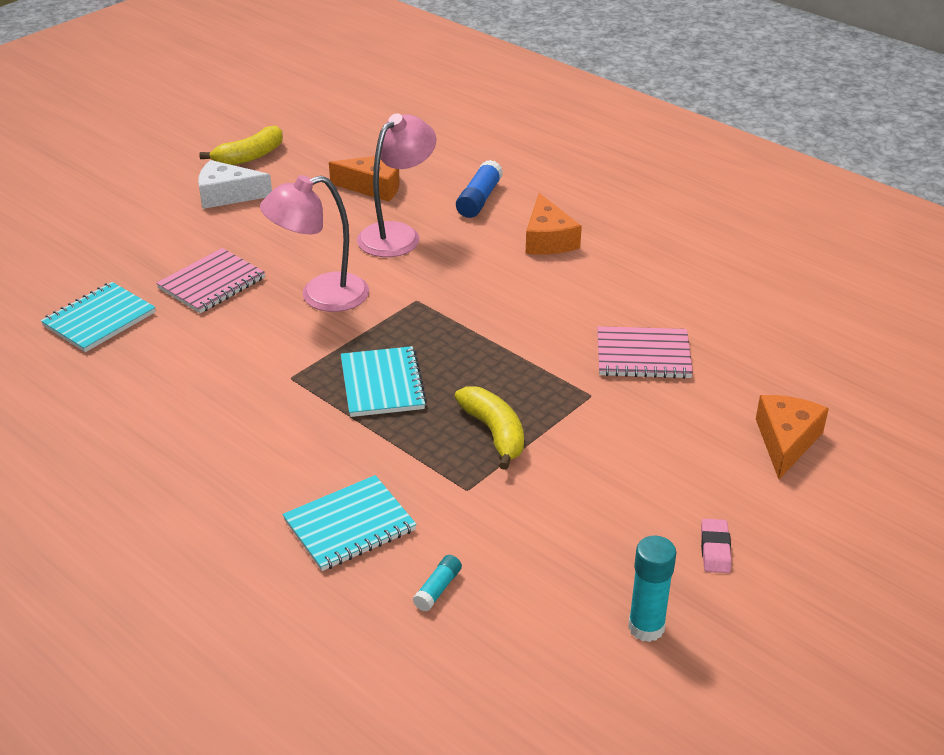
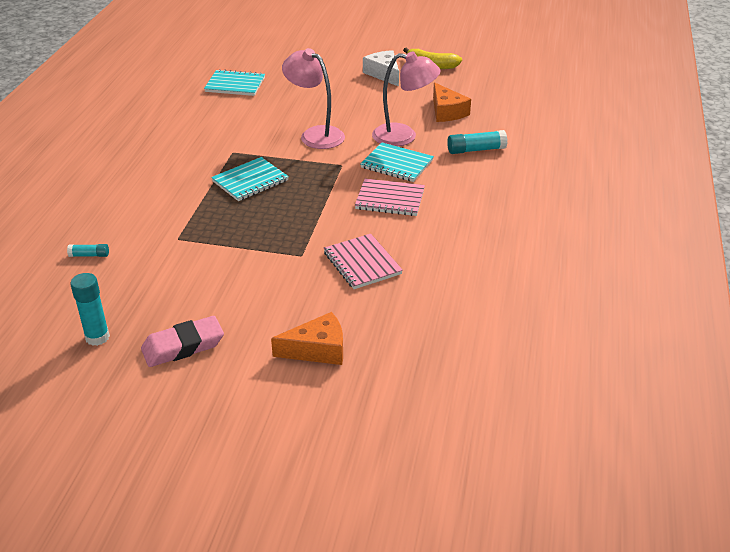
camera: 60 degrees right, 0 degrees up
pink notebook [156,248,265,313] -> pink notebook moved to [355,179,425,216]
turquoise notebook [283,475,417,571] -> turquoise notebook moved to [360,142,434,182]
yellow banana [454,386,524,470] -> none
blue glue stick [456,160,503,218] -> turquoise glue stick [447,130,507,154]
orange cheese [526,193,582,255] -> none
pink eraser [701,519,732,573] -> pink eraser [141,316,224,367], size x1.80

